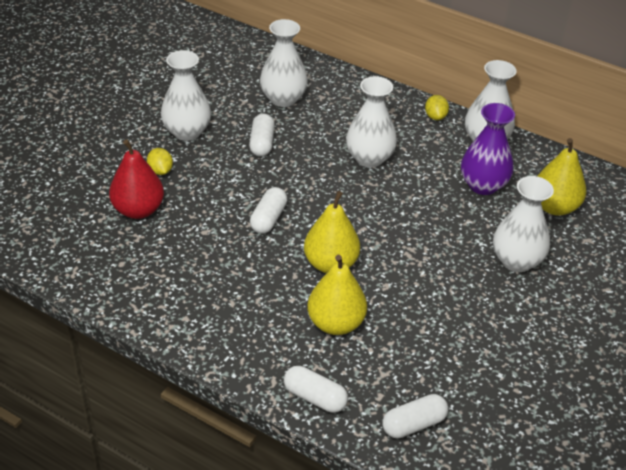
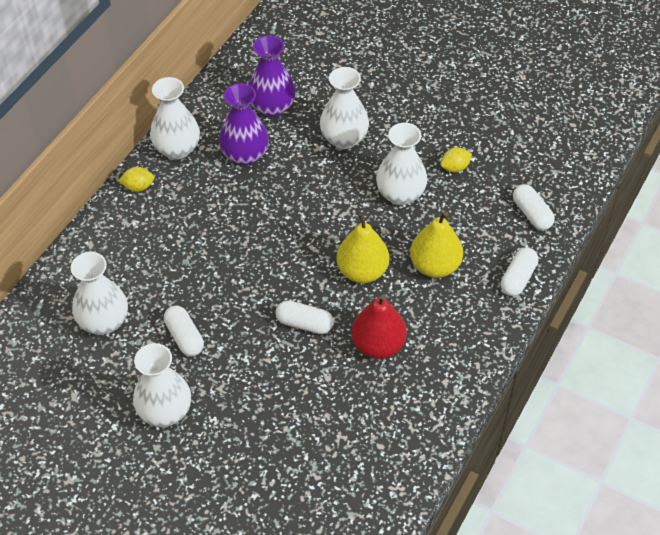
camera: 90 degrees left, 10 degrees up
red pear [109,139,164,219] -> red pear moved to [351,295,407,359]
yellow lemon [147,148,173,175] -> yellow lemon moved to [440,147,472,172]
white capsule [249,113,275,156] -> white capsule turned 60 degrees clockwise [164,306,204,356]
white vase [346,76,397,168] -> white vase moved to [376,123,427,205]
yellow pear [537,138,586,216] -> purple vase [249,35,296,117]

